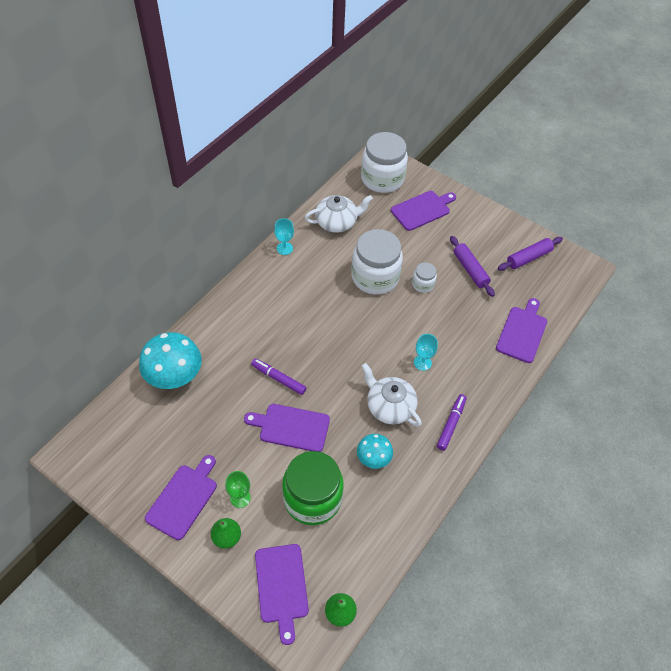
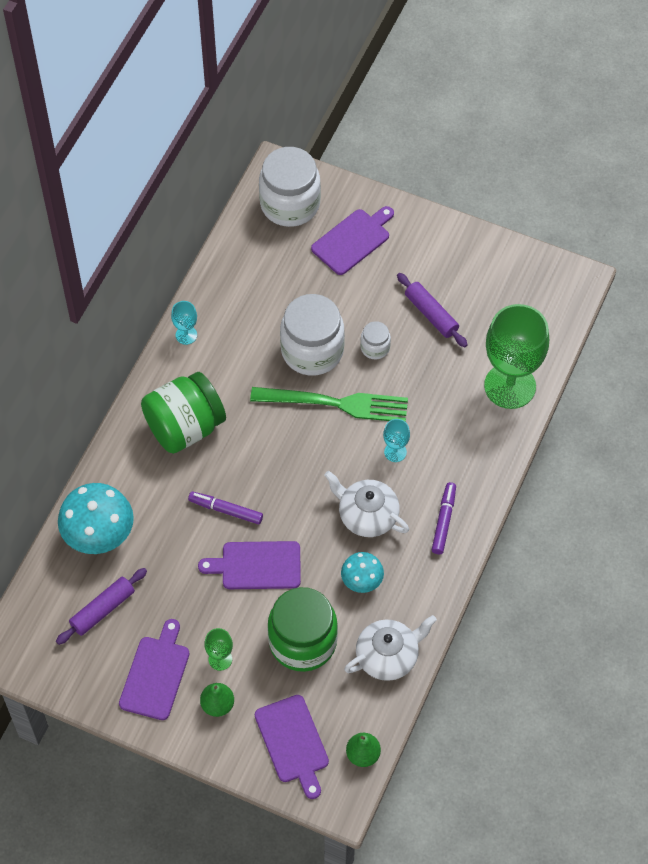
camera: 10 degrees left, 5 degrees up
white teapot [305,195,373,233] -> white teapot moved to [344,615,437,681]
purple cutting board [496,298,547,363] -> green goblet [484,304,549,409]
purple rolling pin [498,237,563,271] -> purple rolling pin moved to [56,568,147,645]
none -> green jar [141,372,226,454]
none -> green fork [250,387,408,422]

